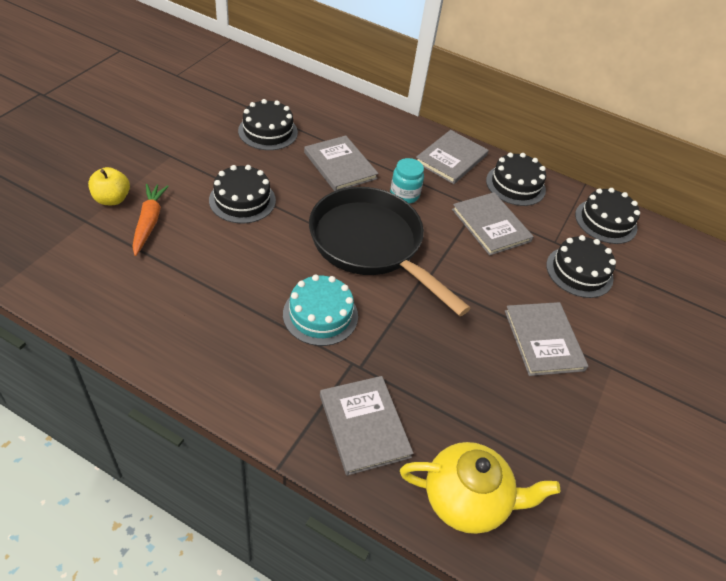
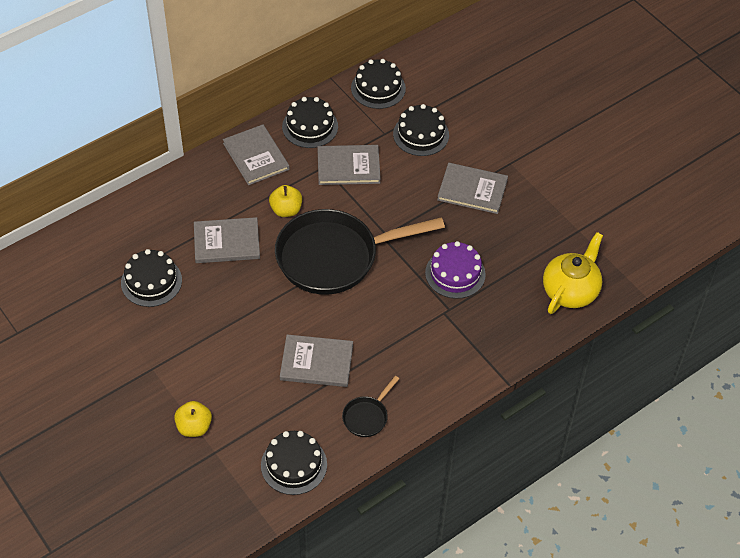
camera: 60 degrees left, 5 degrees up
orange carrot [132,184,169,256] -> none
black cake [209,165,276,223] -> black cake moved to [261,431,327,495]
turquoise cake [283,275,358,346] -> none
grey book [320,376,413,476] -> grey book moved to [280,334,353,387]
turquoise jar [390,158,424,204] -> yellow apple [269,185,302,217]
none -> black pan [342,376,399,437]
none -> purple cake [425,241,486,299]

